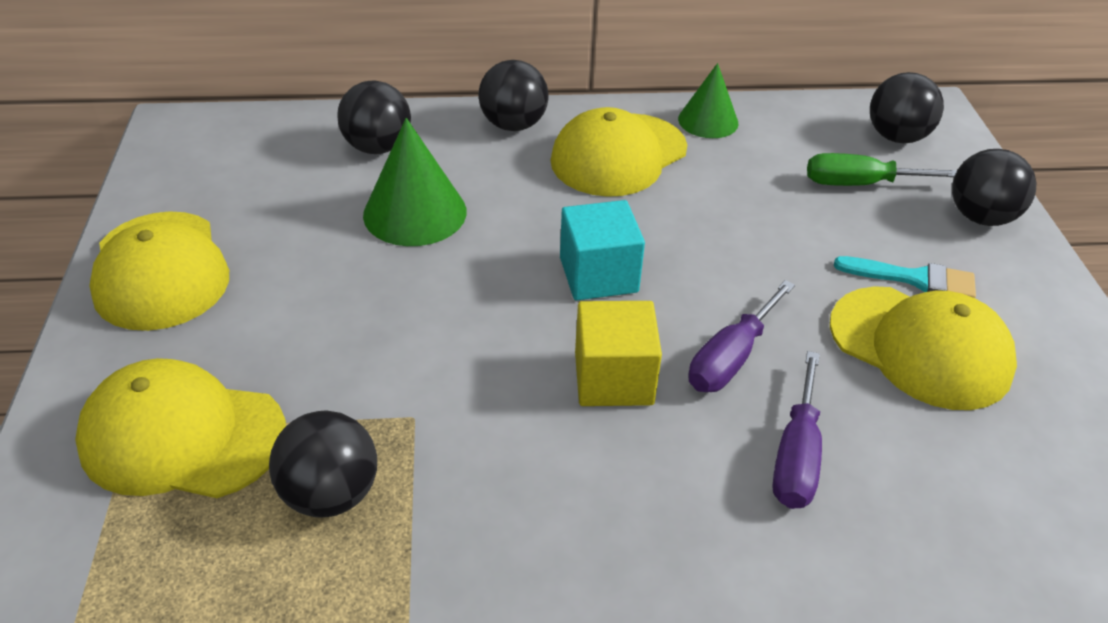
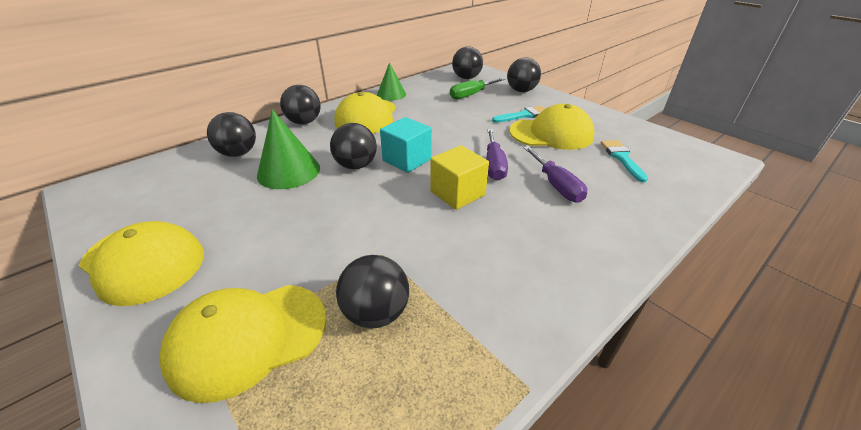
camera: 35 degrees left, 5 degrees down
none -> black ball [330,123,377,169]
none -> turquoise brush [601,140,648,182]

